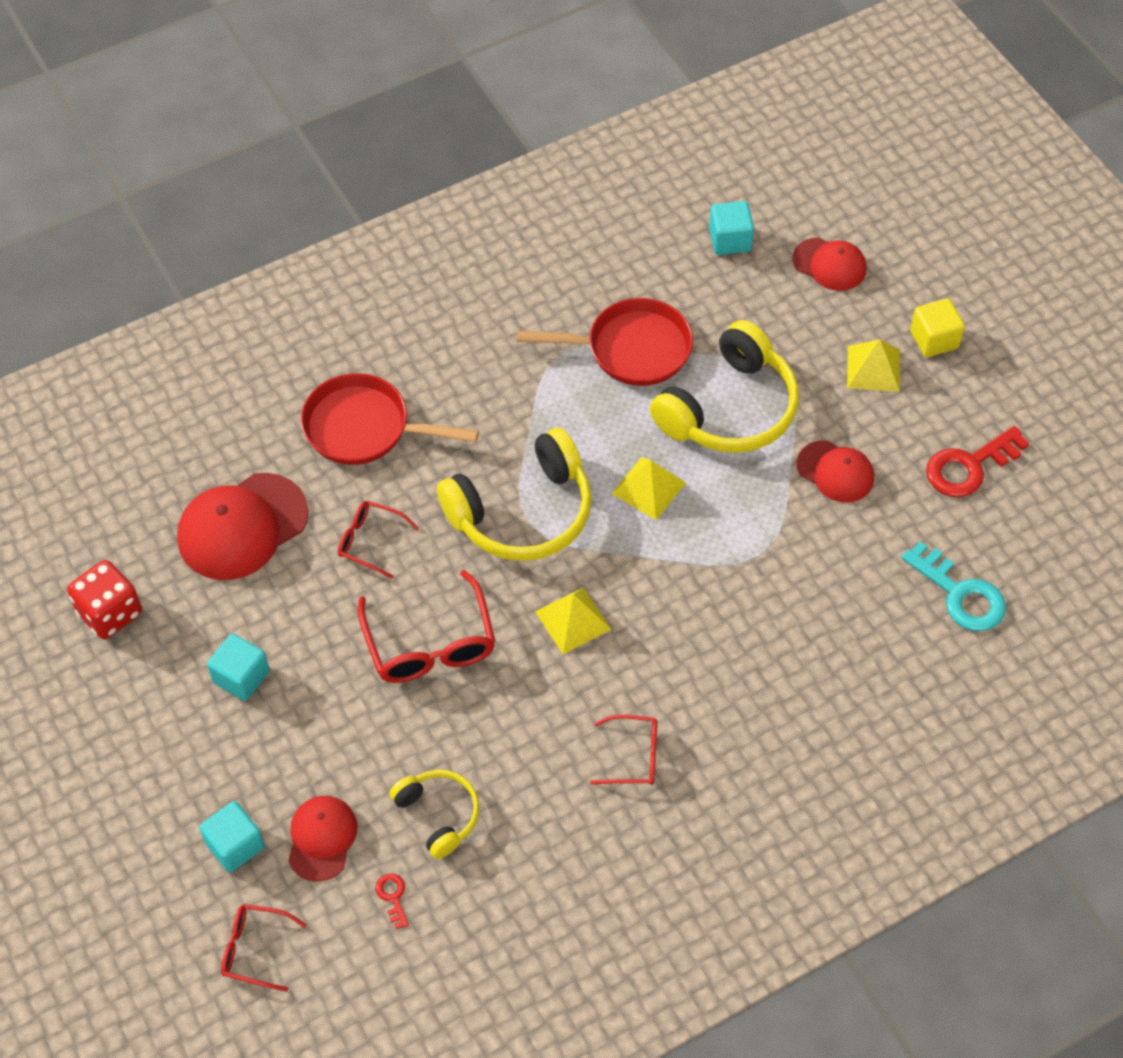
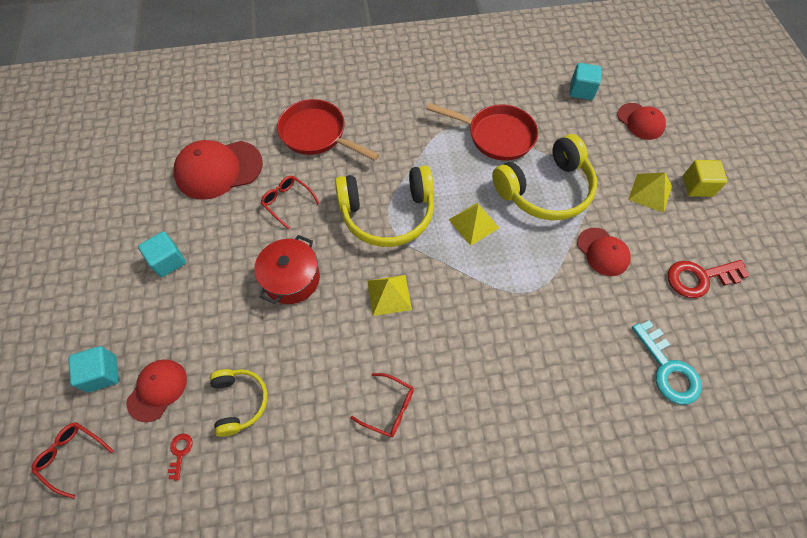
camera: 20 degrees right, 5 degrees up
red dice [67,560,142,639] -> none
red glasses [358,570,496,683] -> red pot [254,235,320,304]

